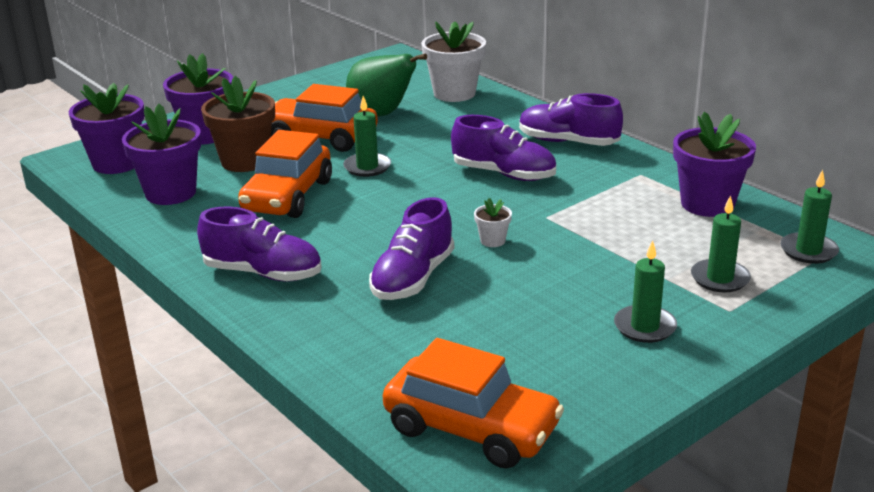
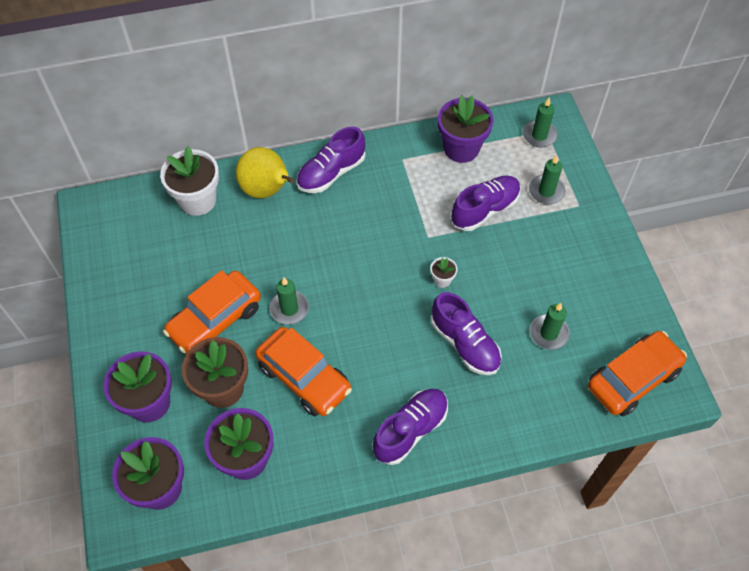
camera: 65 degrees left, 30 degrees up
green pear [346,53,427,116] -> none
purple shoe [451,115,556,181] -> purple shoe moved to [451,175,521,231]
green candle [614,240,677,343] -> green candle moved to [530,303,570,350]
none -> yellow pear [236,147,294,198]

